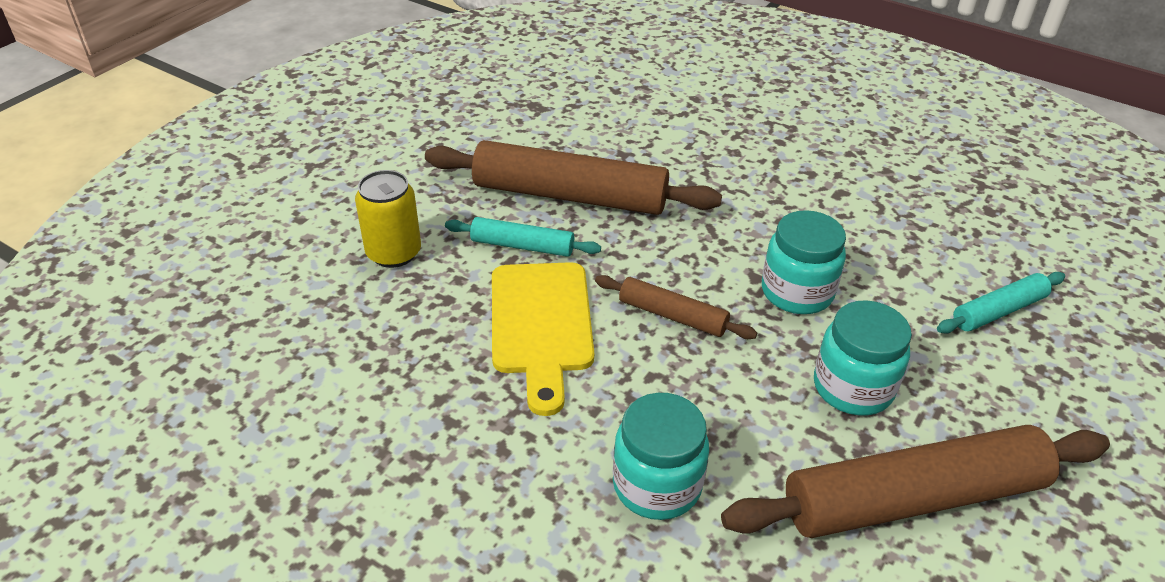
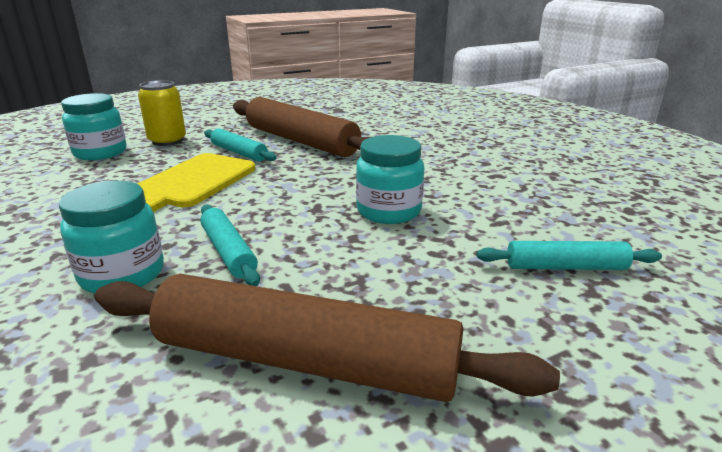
camera: 30 degrees right, 15 degrees down
brown rolling pin [595,275,757,339] -> none
turquoise jar [814,300,912,415] -> turquoise jar moved to [61,93,126,160]
none -> turquoise rolling pin [200,205,260,286]

